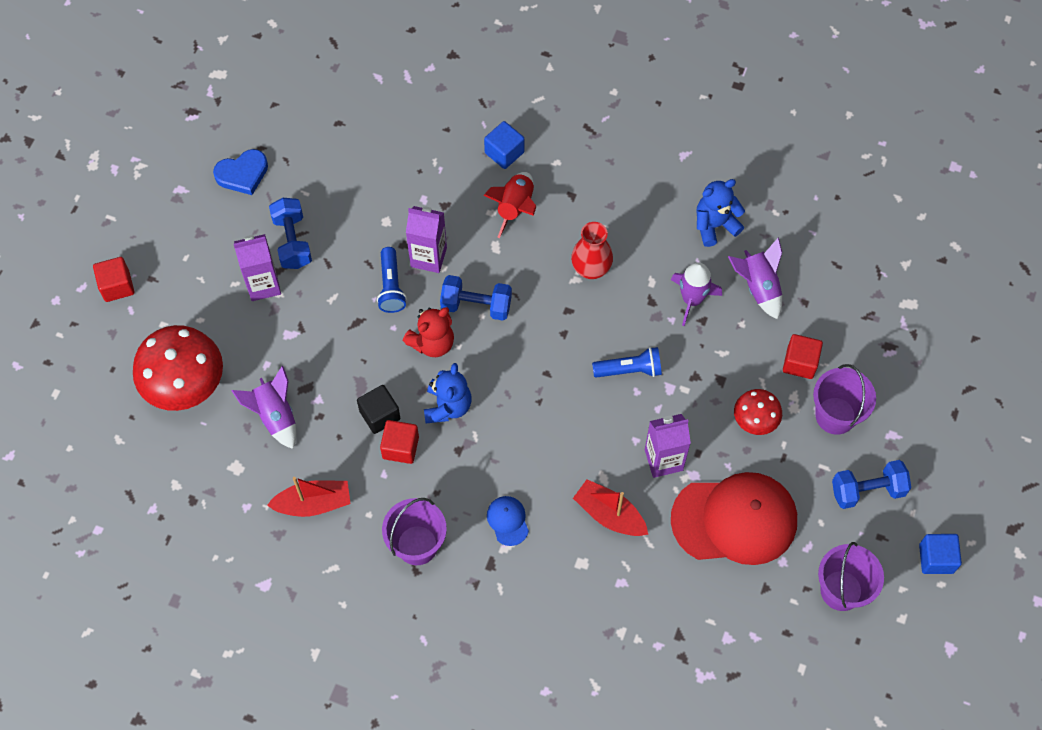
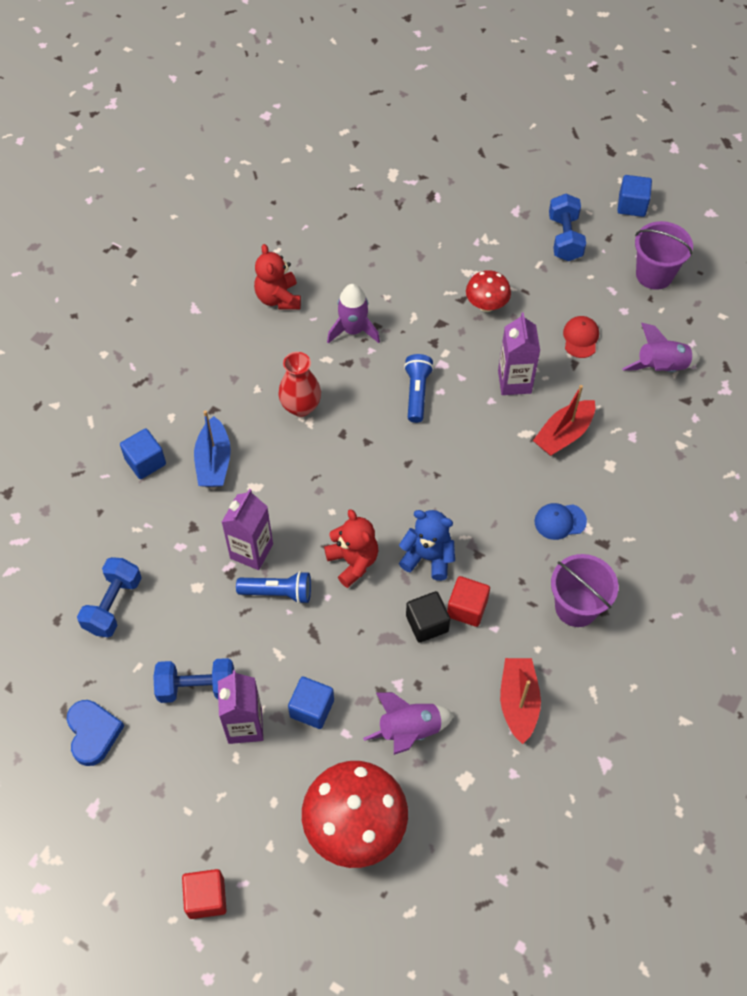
camera: 80 degrees left, 5 degrees down
blue dumbbell [440,275,512,321] -> blue dumbbell moved to [77,557,142,637]
red rocket [483,172,536,238] -> blue boat [194,410,231,487]
red cap [671,472,797,565] -> red cap [563,316,599,358], size x0.41
blue teddy bear [697,179,745,247] -> red teddy bear [254,244,301,309]
purple rocket [728,237,782,319] -> purple rocket moved to [622,323,700,372]
red cube [783,334,823,379] -> none
purple bucket [813,364,876,435] -> none
none -> blue cube [288,676,334,729]

